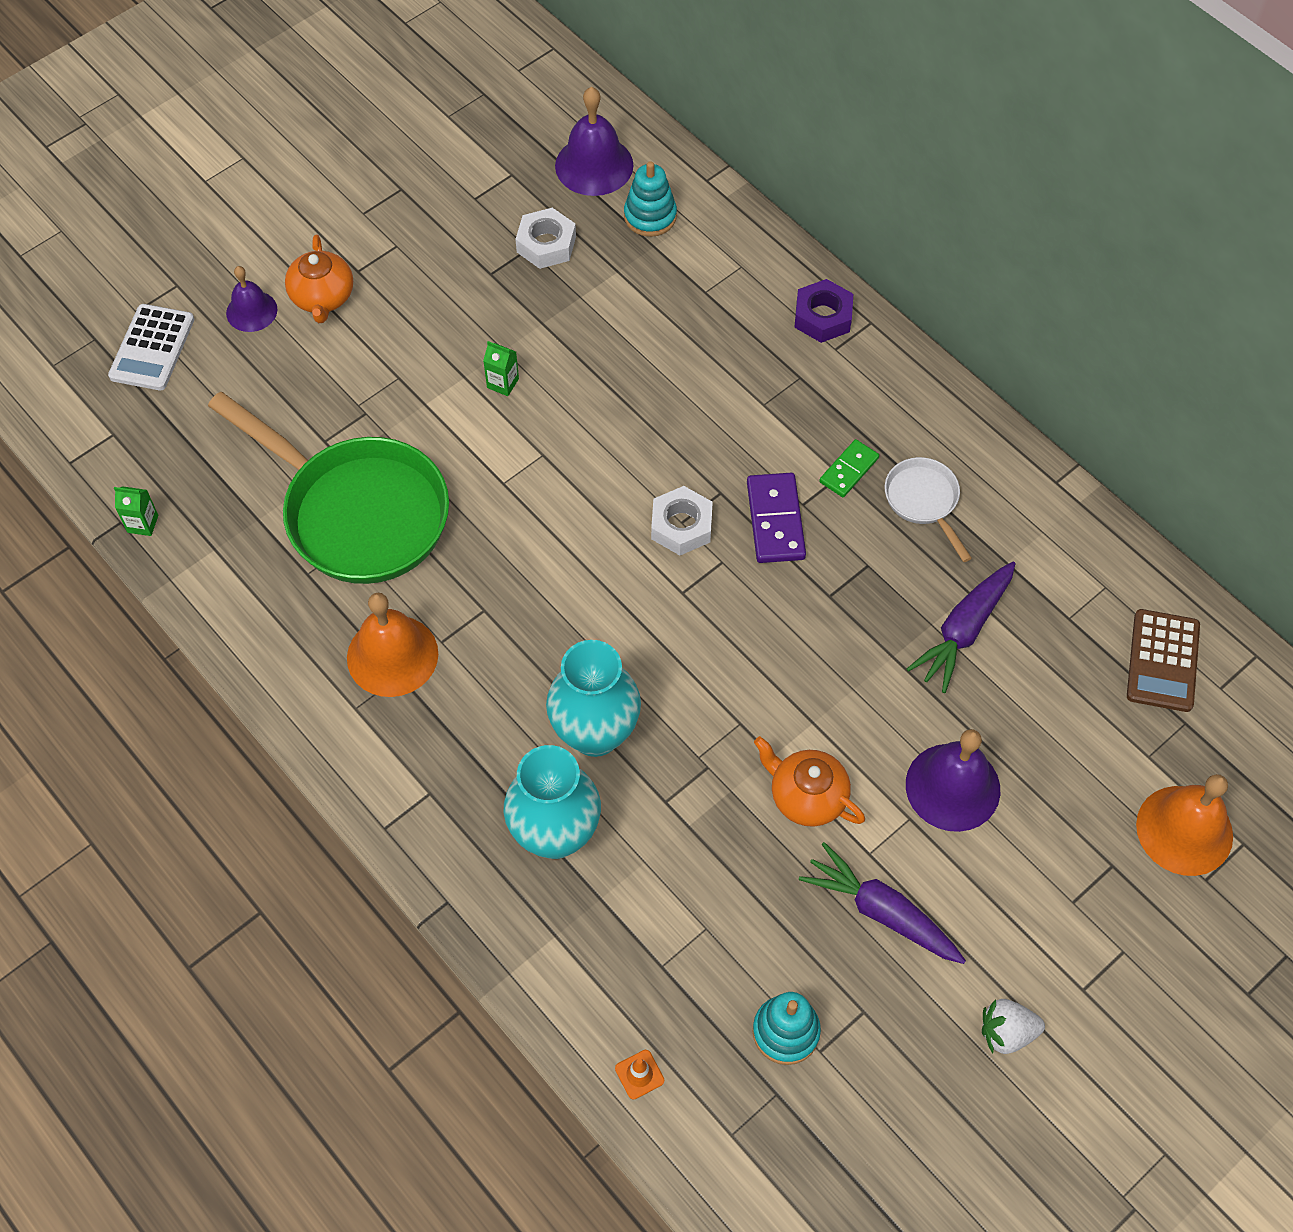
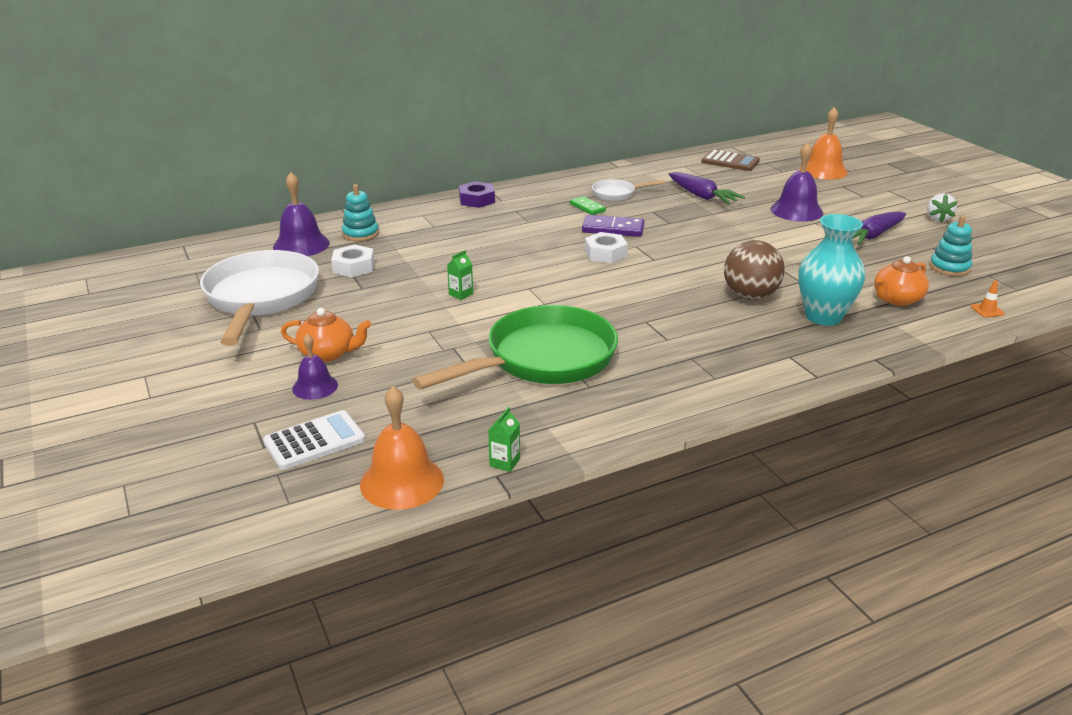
camera: 75 degrees left, 30 degrees down
white calculator [108,304,194,390] -> white calculator turned 60 degrees counterclockwise [263,410,365,470]
orange bell [347,593,438,697] -> orange bell moved to [360,386,444,510]
turquoise vase [546,640,641,757] -> brown ball [724,240,785,300]
orange teapot [754,736,865,827] -> orange teapot moved to [874,256,929,306]
none -> white pan [200,250,319,346]

